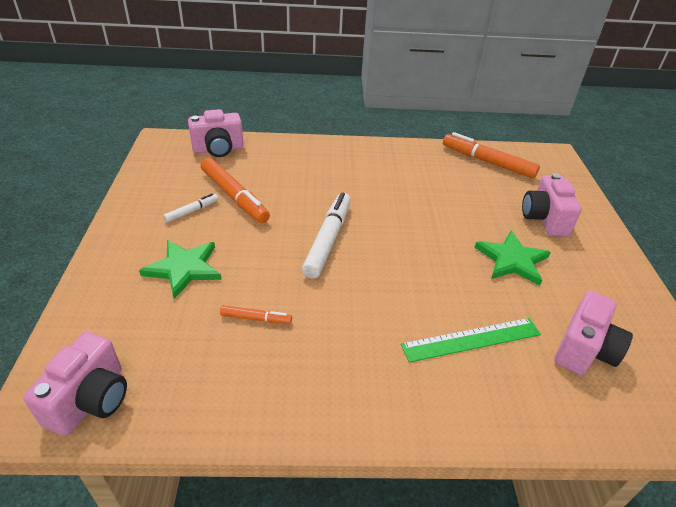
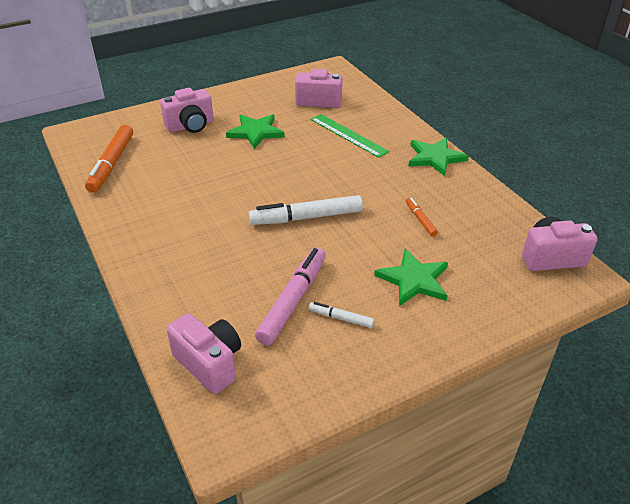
camera: 115 degrees left, 0 degrees up
orange marker [201,158,270,223] -> pink marker [255,248,326,345]
none -> green star [409,137,469,176]

